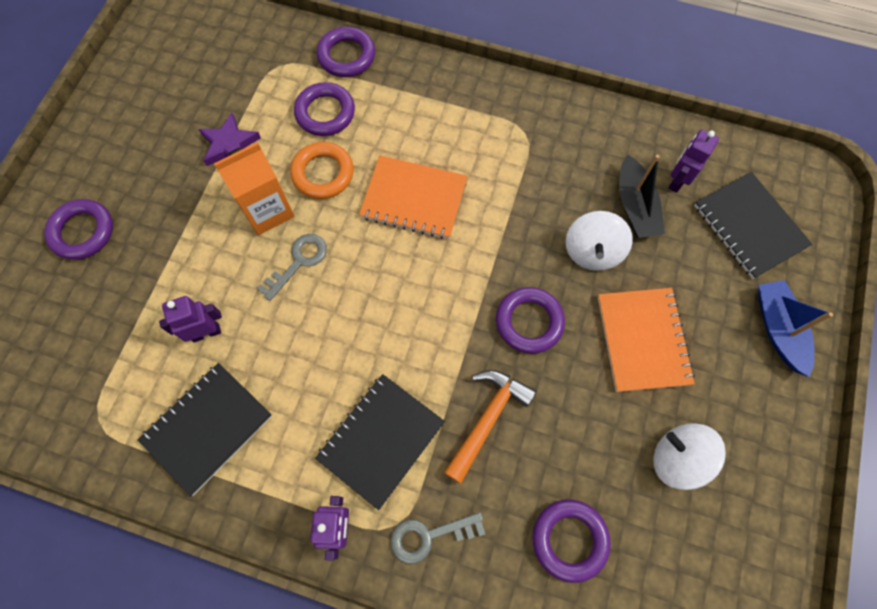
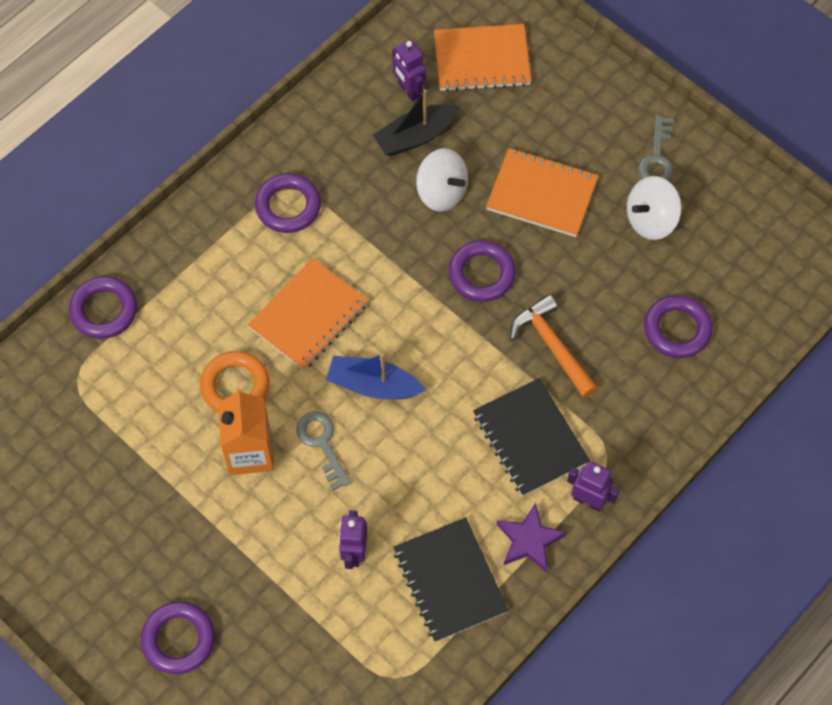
camera: 65 degrees left, 5 degrees down
purple star [198,113,261,166] -> purple star moved to [497,503,567,573]
purple ring [294,82,355,136] -> purple ring moved to [255,173,321,233]
grey key [390,512,485,564] -> grey key moved to [638,115,674,181]
black boat [619,155,665,238] -> black boat turned 135 degrees clockwise [373,89,460,156]
black notebook [694,172,812,279] -> orange notebook [434,24,532,92]
blue boat [758,280,833,377] -> blue boat moved to [326,353,426,399]

